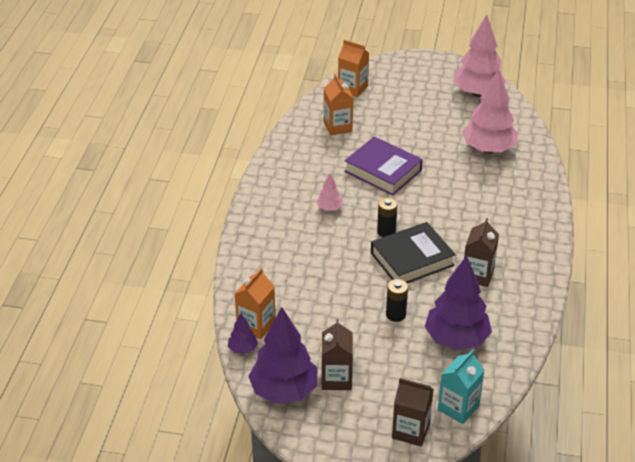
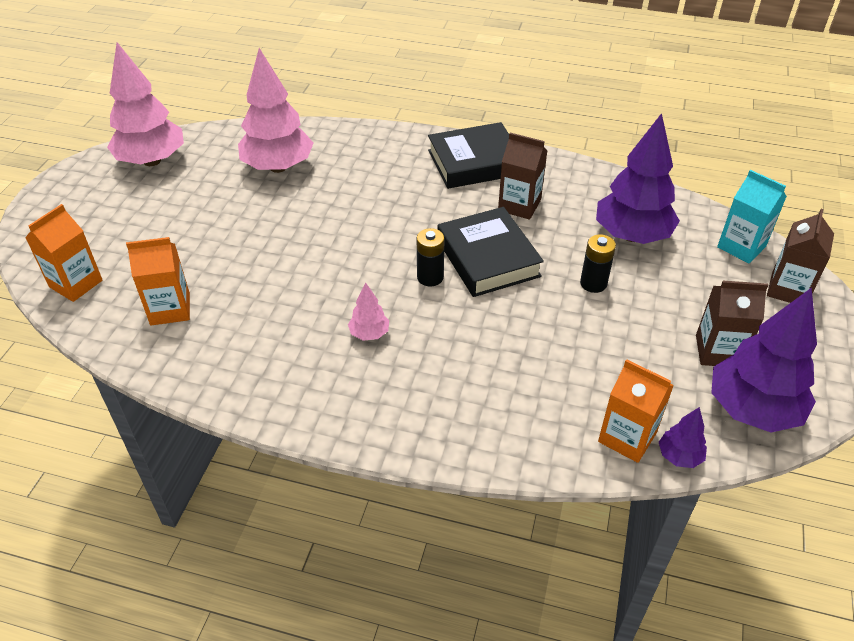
camera: 85 degrees left, 5 degrees up
purple book [344,136,423,196] -> none
none -> black book [428,122,509,189]

